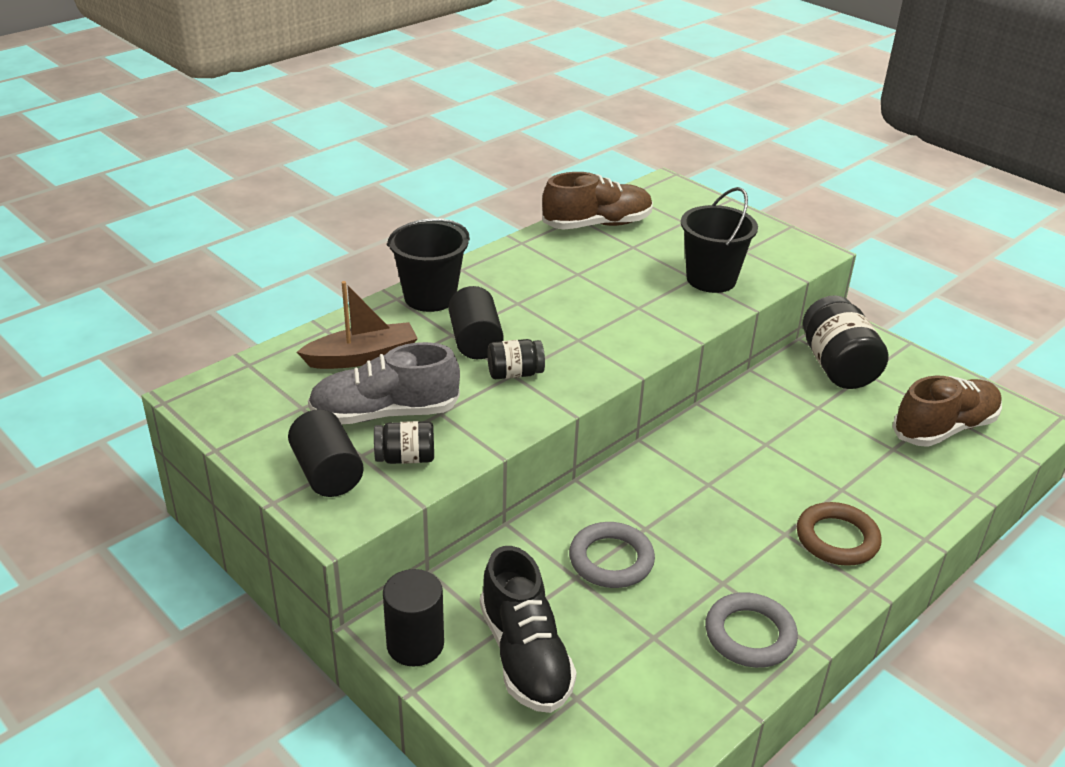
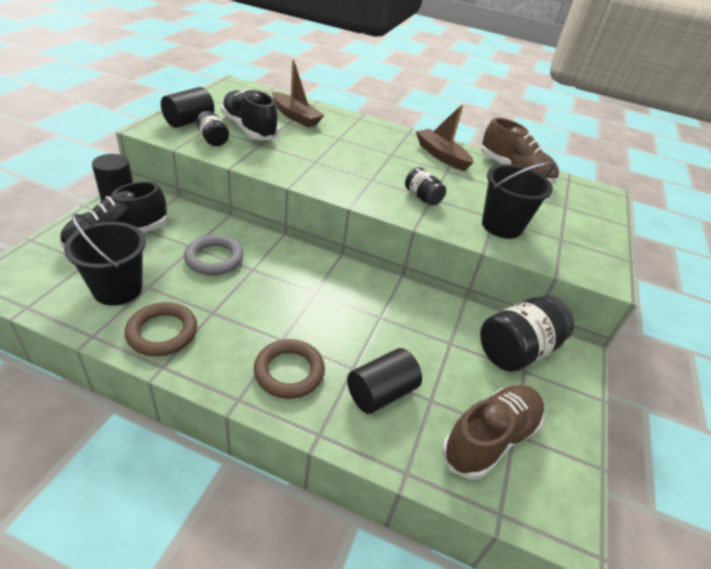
camera: 60 degrees right, 5 degrees up
grey shoe [308,342,460,424] -> black shoe [221,89,279,140]
black bucket [387,218,470,312] -> black bucket moved to [64,213,146,306]
black cylinder [449,286,504,359] -> black cylinder moved to [347,348,422,414]
black jar [487,339,545,379] -> black jar moved to [405,167,446,206]
grey ring [705,592,798,668] -> brown ring [125,302,197,356]
brown shoe [892,375,1002,447] -> brown shoe turned 75 degrees counterclockwise [442,385,544,480]
none -> brown boat [416,105,474,171]

